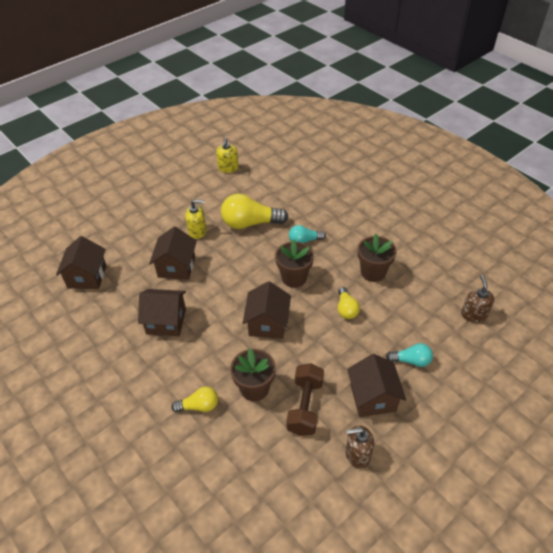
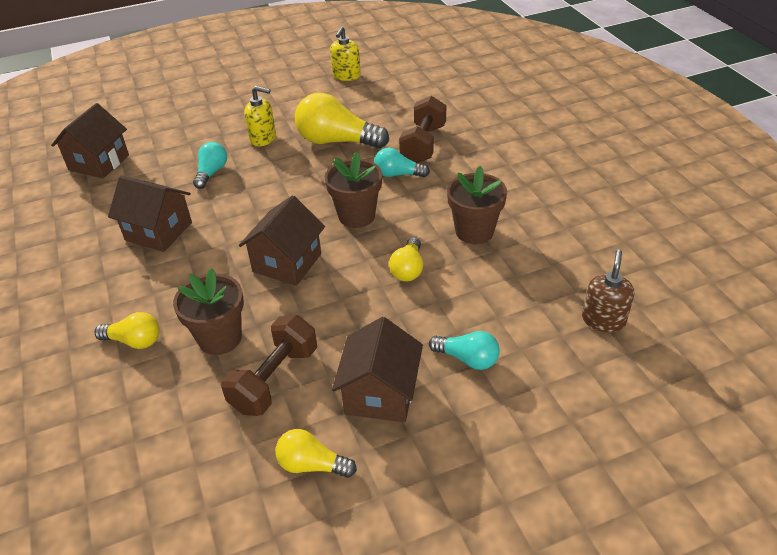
camera: 20 degrees right, 5 degrees down
brown house [149,226,197,280] -> turquoise light bulb [193,142,227,189]
brown soap dispenser [346,425,374,469] -> yellow light bulb [275,429,357,478]
none -> brown dumbbell [399,96,446,163]

